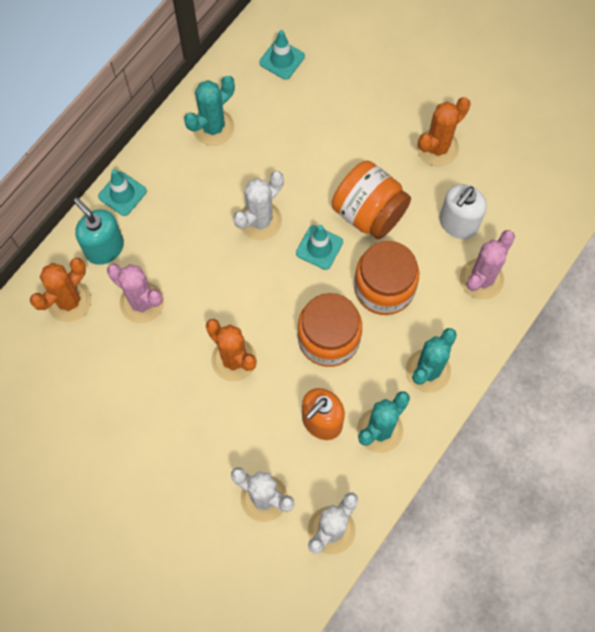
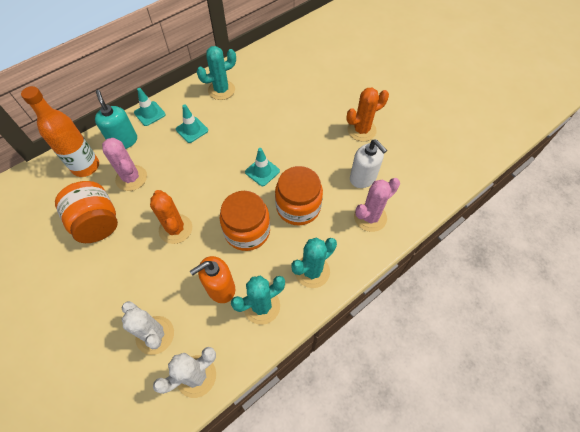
camera: 15 degrees right, 10 degrees down
orange cactus [30,258,91,322] -> orange bottle [21,86,99,177]
white cactus [233,171,284,240] -> none
turquoise traffic cone [259,30,305,80] -> turquoise traffic cone moved to [176,105,208,143]
orange jar [332,160,411,239] -> orange jar moved to [55,181,118,243]
white soap dispenser [439,184,487,239] -> white soap dispenser turned 90 degrees counterclockwise [350,139,387,188]

